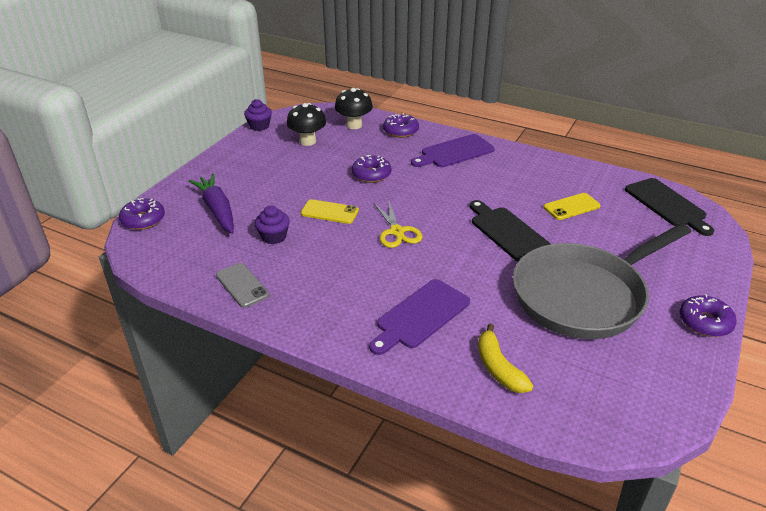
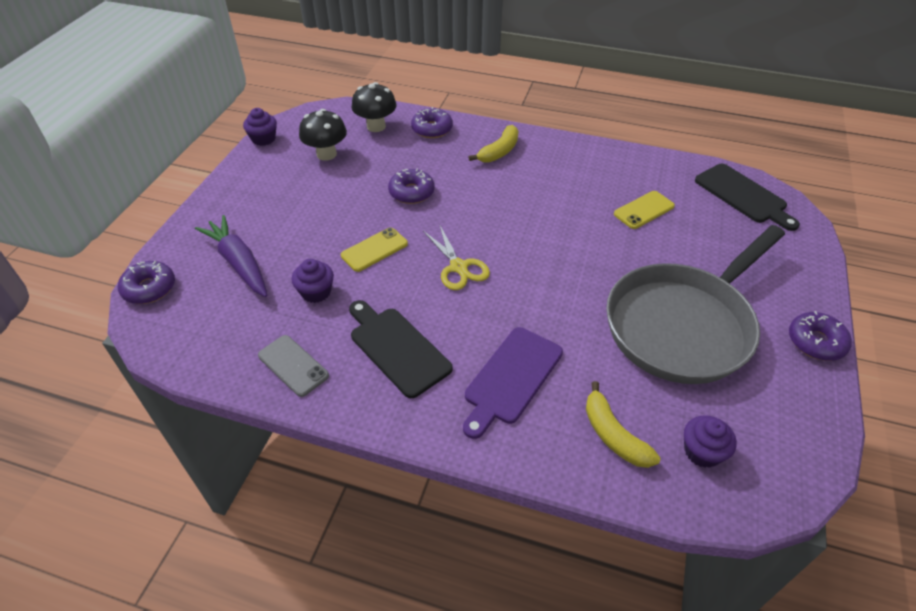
camera: 10 degrees left, 10 degrees up
yellow phone [301,199,359,224] -> yellow phone turned 45 degrees counterclockwise [341,227,408,272]
purple cutting board [411,134,495,167] -> yellow banana [469,125,518,163]
black cutting board [469,200,551,262] -> black cutting board moved to [349,300,453,398]
none -> purple cupcake [684,415,737,468]

